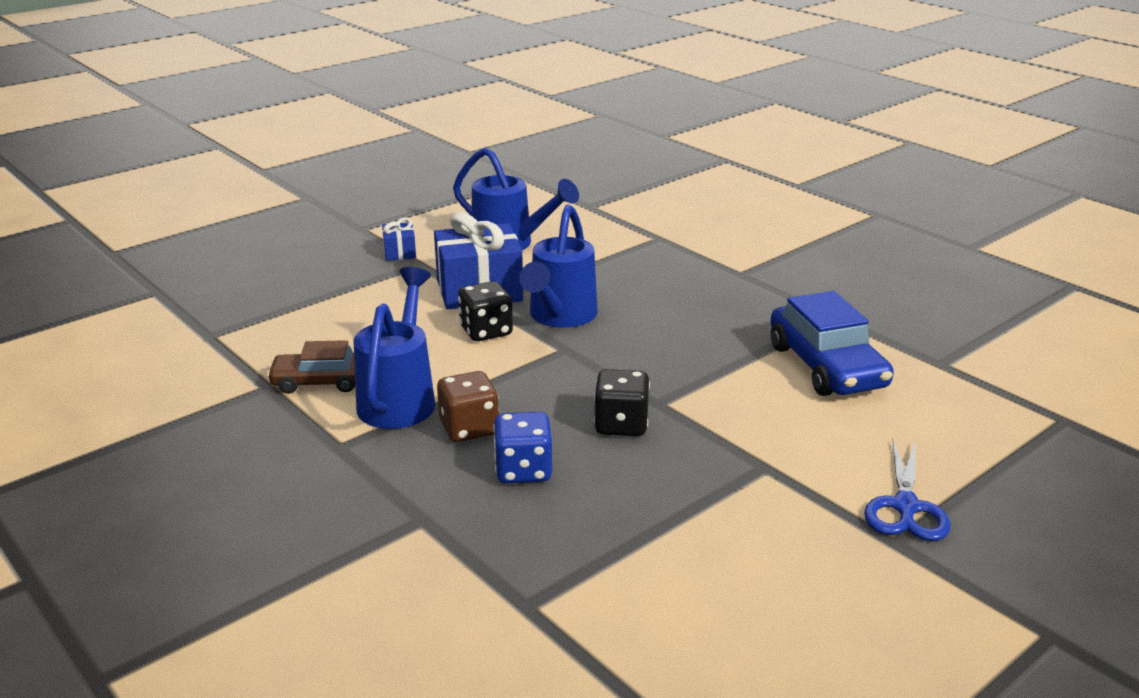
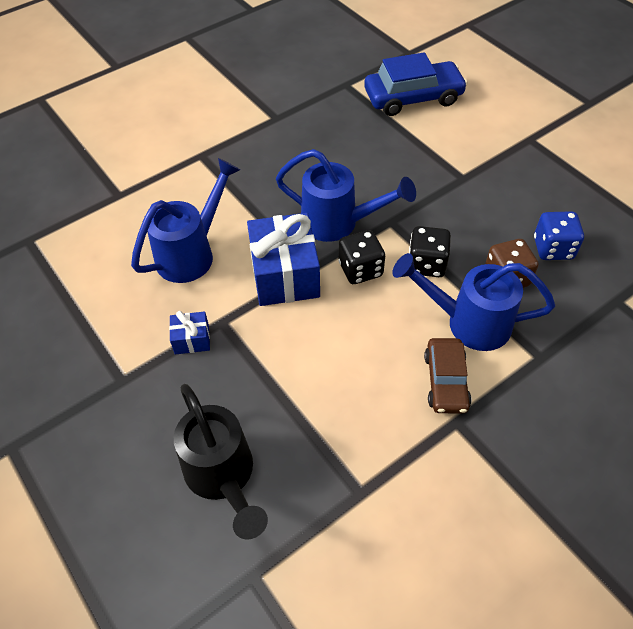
camera: 85 degrees left, 25 degrees up
black dice [594,369,650,436] -> black dice moved to [409,226,451,277]
blue scissors [864,440,951,541] -> none
none -> black watering can [174,384,268,540]

